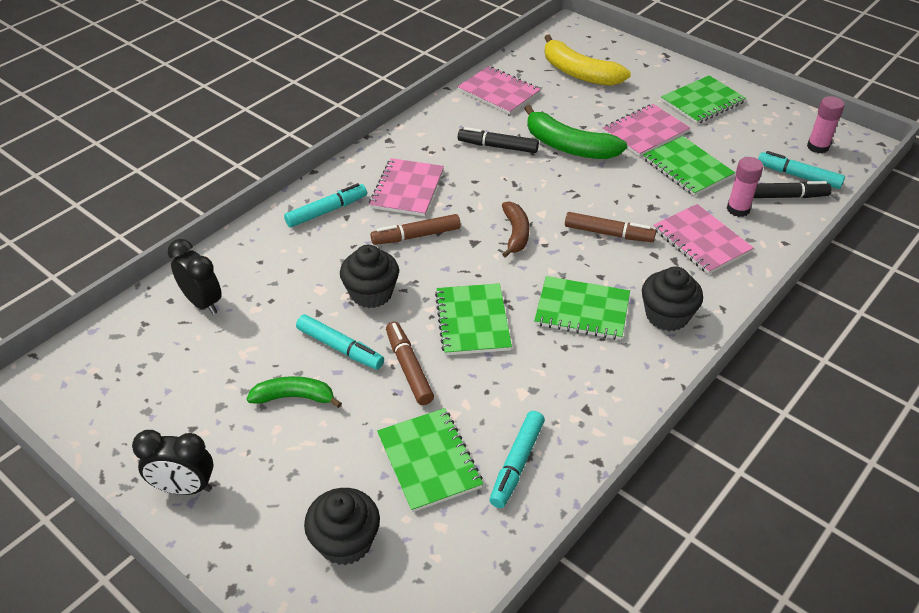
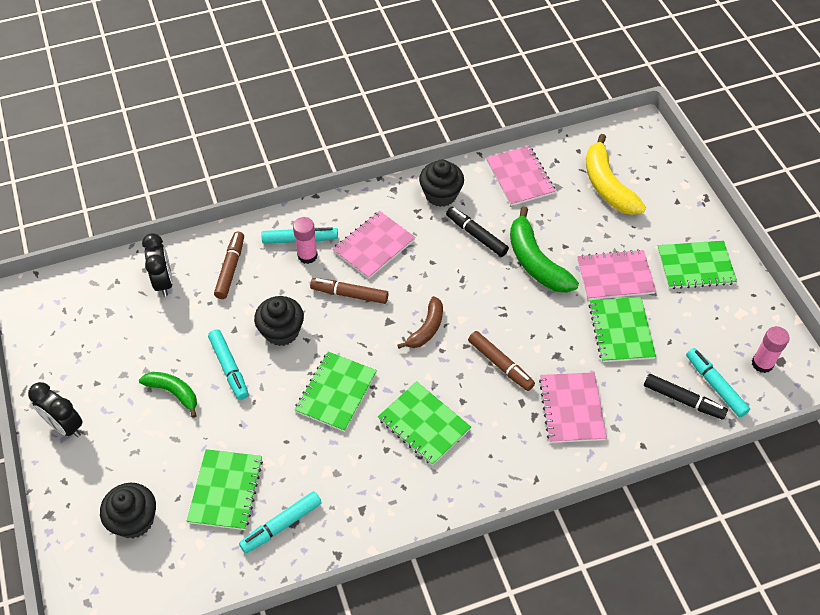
camera: 30 degrees right, 10 degrees up
brown marker [386,322,434,405] -> brown marker moved to [214,232,244,299]
black cupcake [642,266,703,331] -> black cupcake moved to [419,160,464,207]
pink glue stick [727,157,763,217] -> pink glue stick moved to [293,217,318,264]

